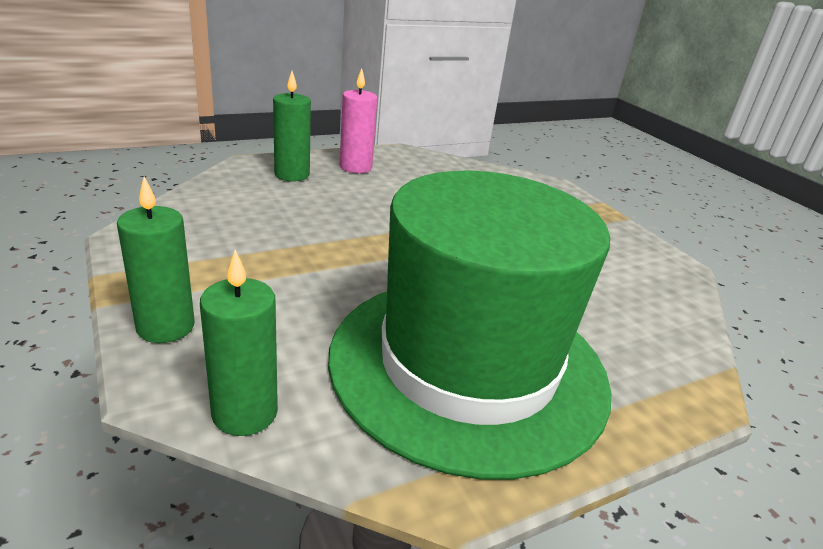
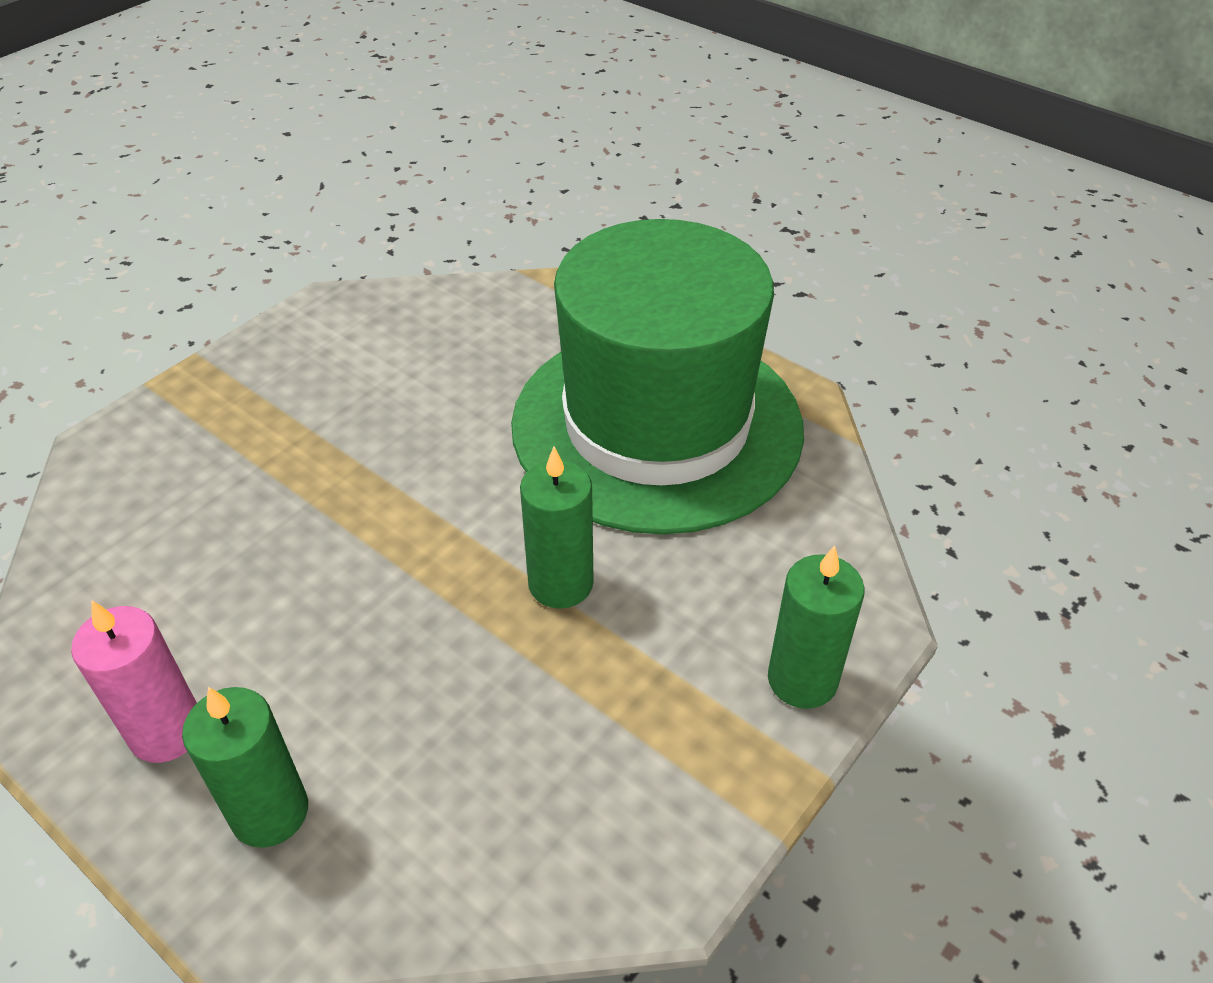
camera: 110 degrees left, 15 degrees up
green candle [200,250,278,436] -> green candle moved to [520,446,594,609]

